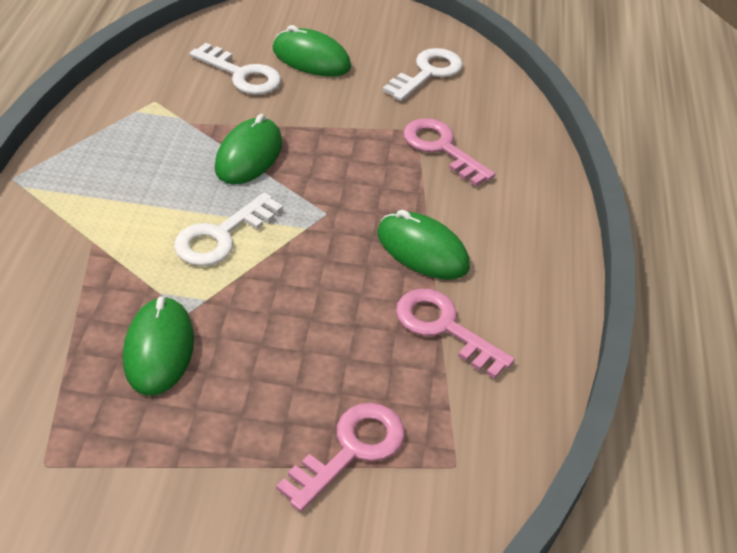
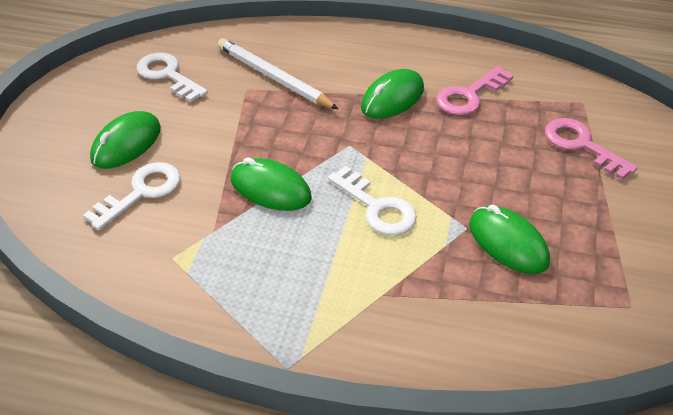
camera: 80 degrees left, 0 degrees up
green mouse [123,296,194,396] -> green mouse turned 45 degrees clockwise [469,205,550,274]
pink key [403,118,495,186] -> white pencil [218,38,338,109]

